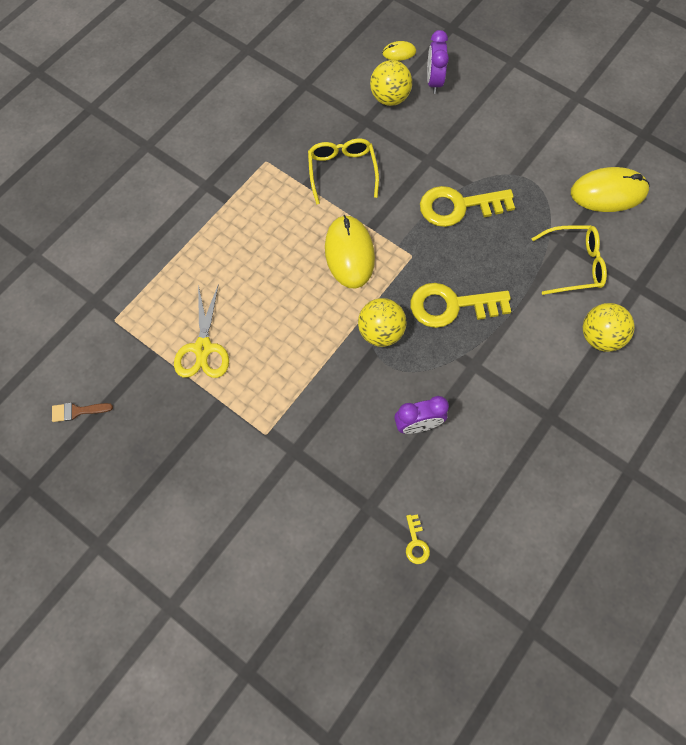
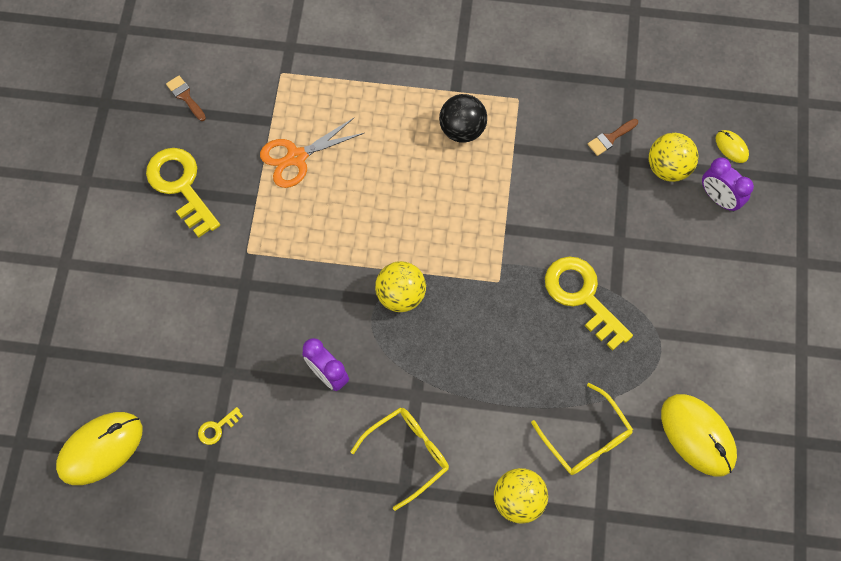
camera: 60 degrees right, 0 degrees up
yellow scissors [174,284,229,378] -> orange scissors [260,117,364,188]
yellow glasses [308,139,379,204] -> yellow glasses moved to [351,407,449,511]
yellow mouse [325,215,375,289] -> yellow mouse moved to [56,412,142,485]
yellow key [411,283,511,328] -> yellow key moved to [146,148,220,238]
purple clock [427,30,449,94] -> purple clock turned 105 degrees counterclockwise [702,157,754,212]
none -> black ball [439,94,487,143]
none -> brown brush [588,119,638,156]

